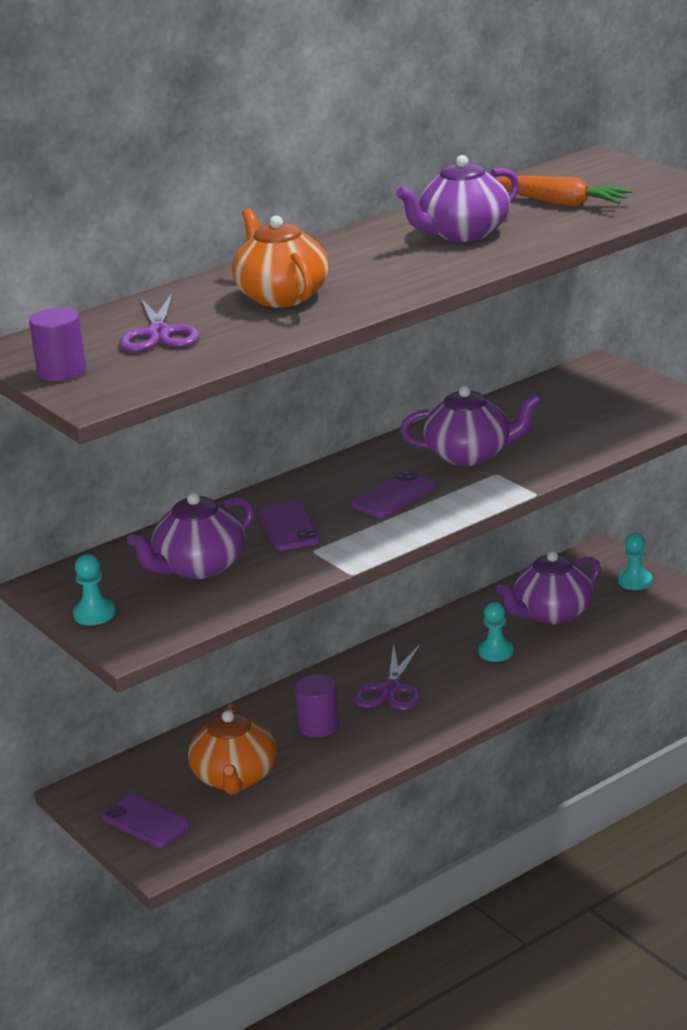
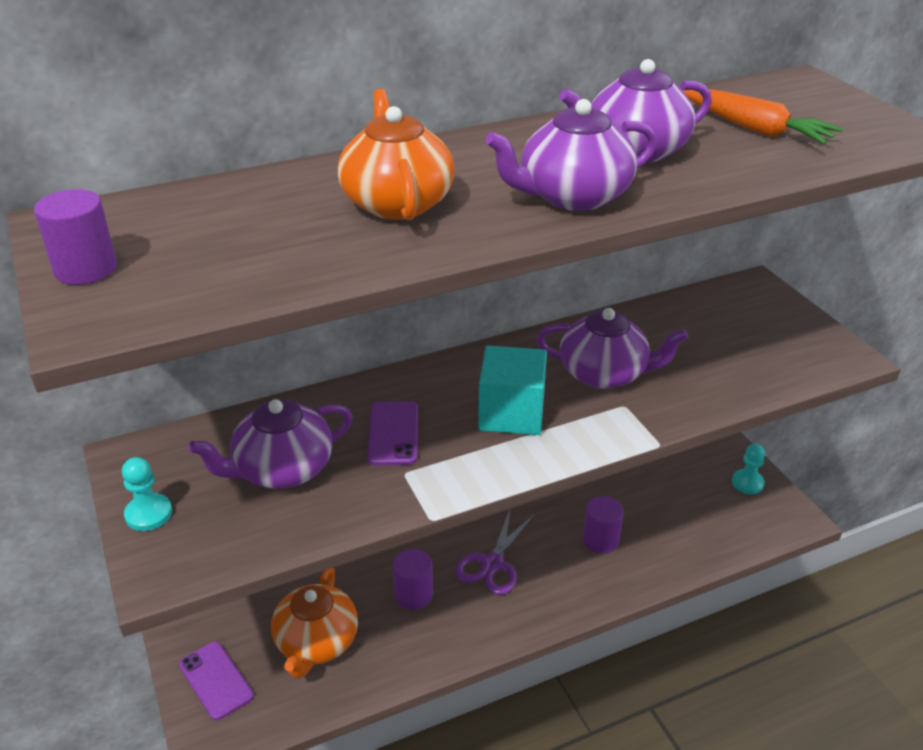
camera: 10 degrees right, 10 degrees up
purple scissors [119,292,200,352] -> none
purple phone [351,471,436,518] -> turquoise cube [479,346,547,435]
turquoise pawn [478,602,514,662] -> purple cylinder [583,496,624,553]
purple teapot [496,551,601,624] -> purple teapot moved to [486,99,657,211]

